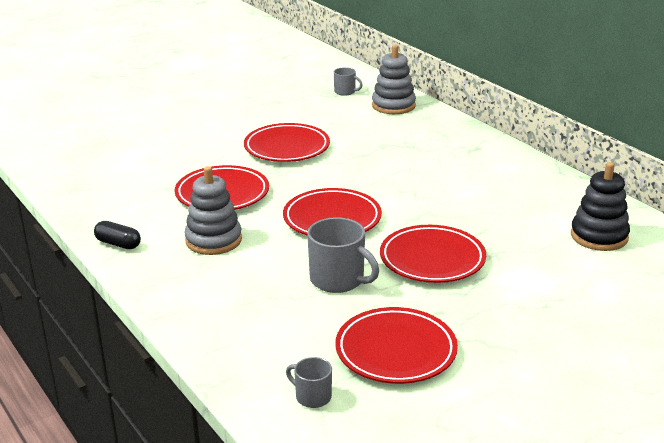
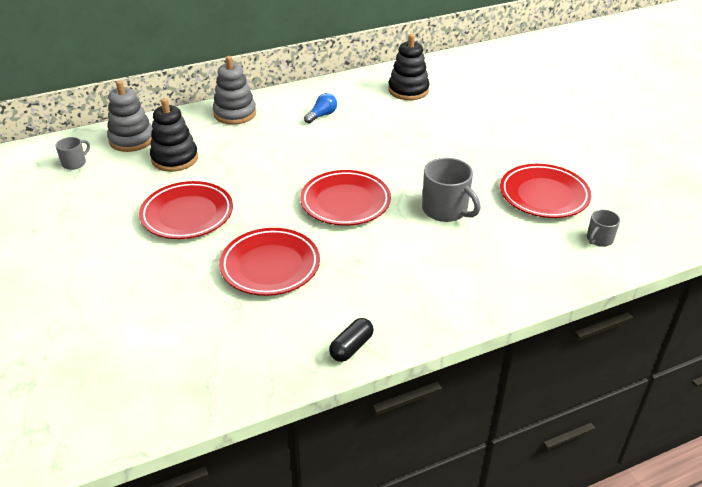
camera: 80 degrees left, 10 degrees up
grey stacking toy [184,166,242,255] -> grey stacking toy moved to [213,56,257,125]
grey mug [307,217,379,293] -> grey mug turned 90 degrees clockwise [422,158,481,222]
red plate [380,225,486,283] -> none
none -> black stacking toy [150,98,198,172]
none -> blue light bulb [304,93,337,124]

